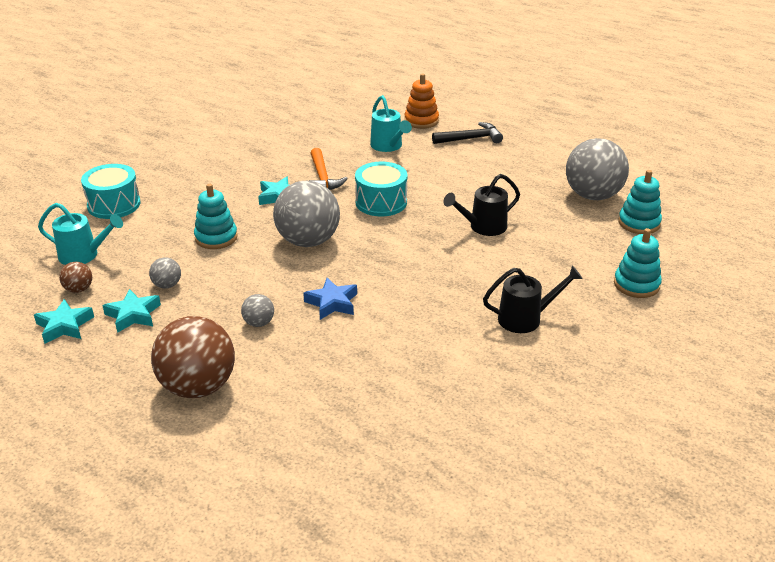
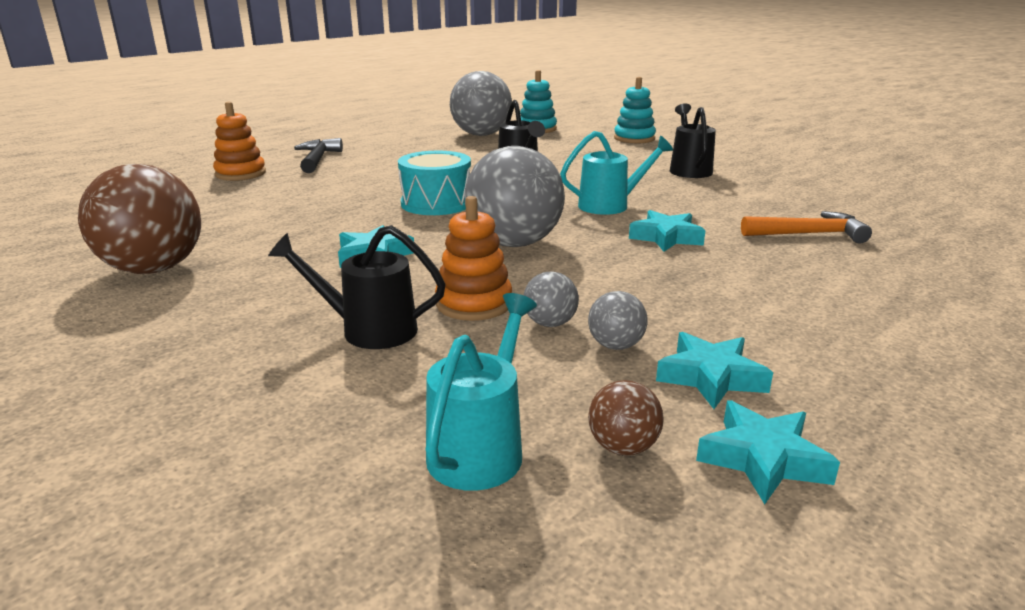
camera: 80 degrees left, 10 degrees down
turquoise drum [81,164,141,219] -> none
brown ball [151,316,235,398] -> brown ball moved to [78,164,201,274]
turquoise stacking toy [194,184,237,249] -> orange stacking toy [435,196,512,321]
grey ball [241,294,274,327] -> grey ball moved to [524,271,579,327]
blue star [303,278,357,320] -> turquoise star [629,210,706,252]
orange hammer [309,148,348,190] -> orange hammer moved to [741,211,872,243]
turquoise watering can [370,95,412,152] -> turquoise watering can moved to [560,131,673,215]
none -> black watering can [268,225,446,349]

